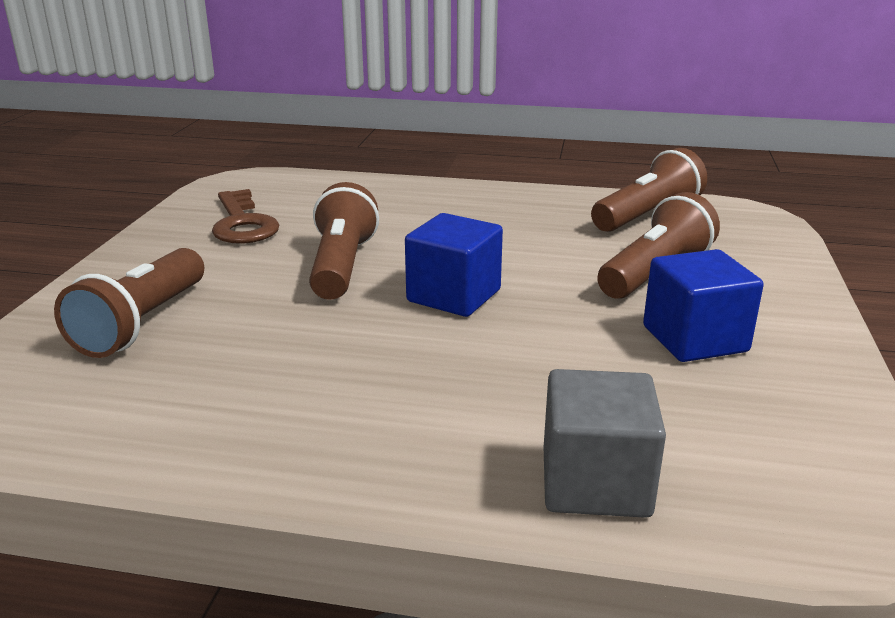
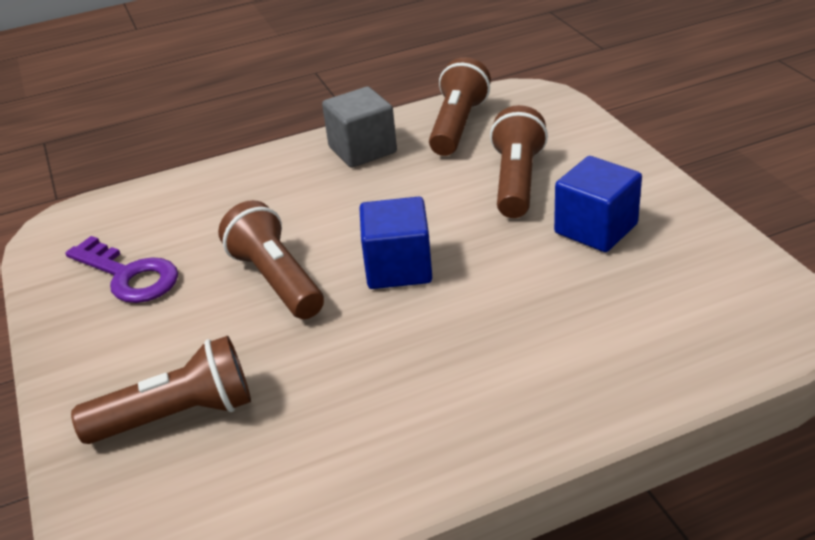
camera: 30 degrees left, 10 degrees up
brown flashlight [54,248,204,358] -> brown flashlight turned 90 degrees counterclockwise [71,336,251,444]
brown key [212,189,280,244] -> purple key [65,236,178,303]
grey cube [544,369,666,518] -> grey cube moved to [322,86,397,168]

